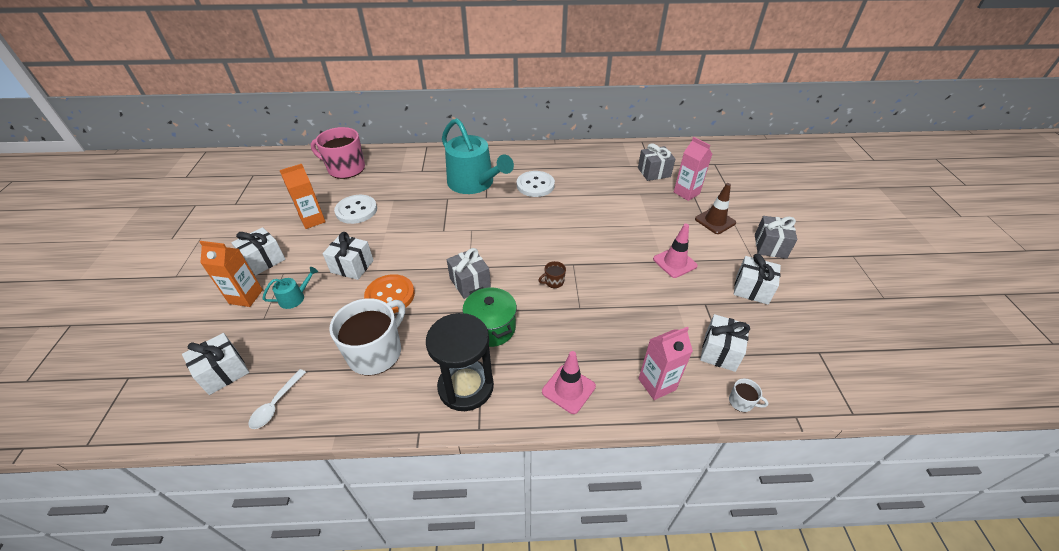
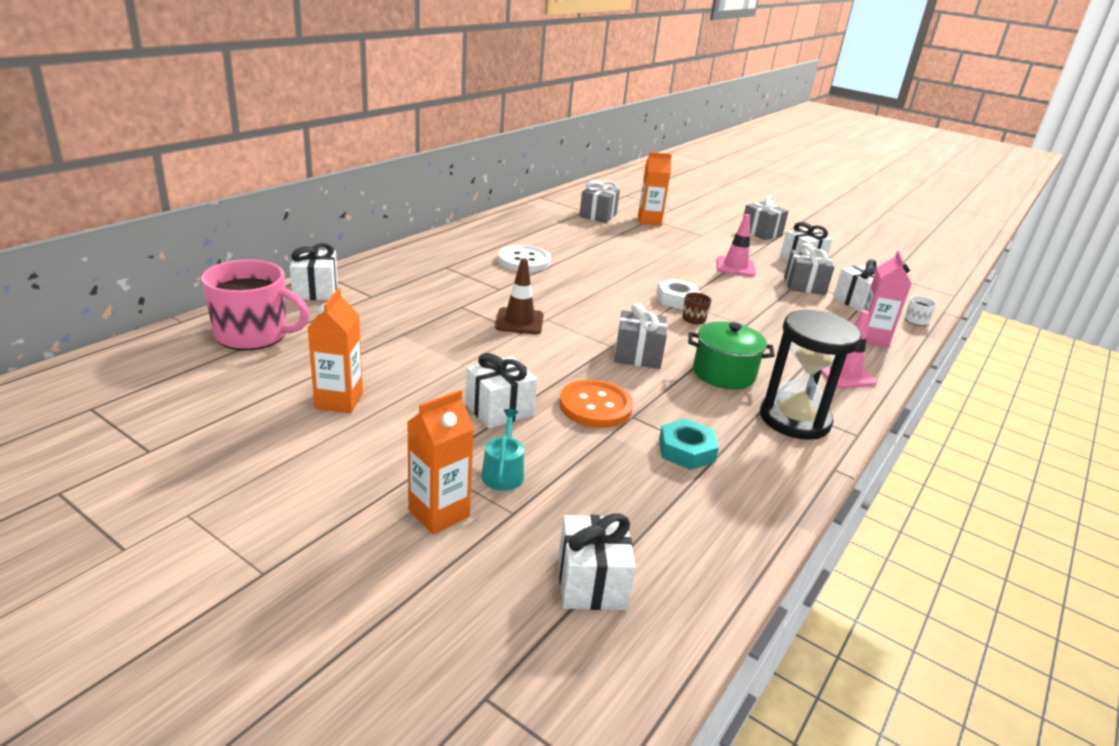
camera: 55 degrees left, 15 degrees down
white gift [231,227,286,275] -> white gift moved to [290,243,338,300]
white spoon [249,369,306,429] -> none
pink mug [311,127,365,179] -> pink mug turned 135 degrees counterclockwise [201,259,310,350]
white mug [329,298,405,376] -> turquoise nut [659,419,719,470]
white button [334,195,377,224] -> none
turquoise watering can [442,118,514,194] -> none
pink carton [674,137,712,201] -> orange carton [638,152,672,226]
brown traffic cone [695,183,736,234] -> brown traffic cone moved to [495,258,544,334]
none -> white nut [656,279,700,310]
none -> grey gift [784,243,834,295]

